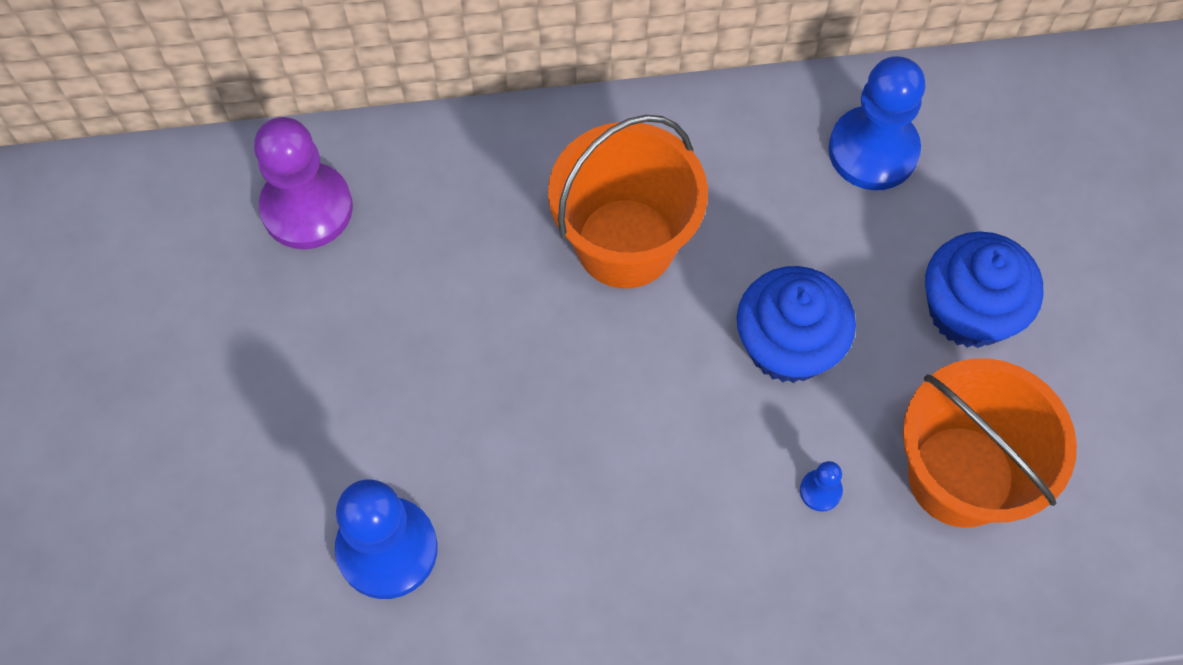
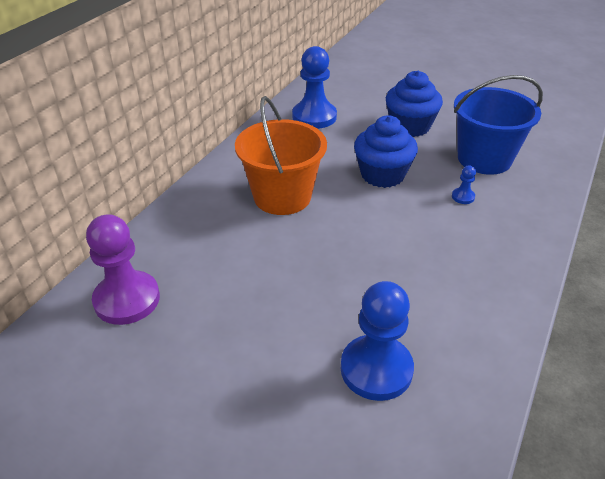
camera: 55 degrees left, 25 degrees down
orange bucket [903,358,1077,528] -> blue bucket [454,75,543,175]

